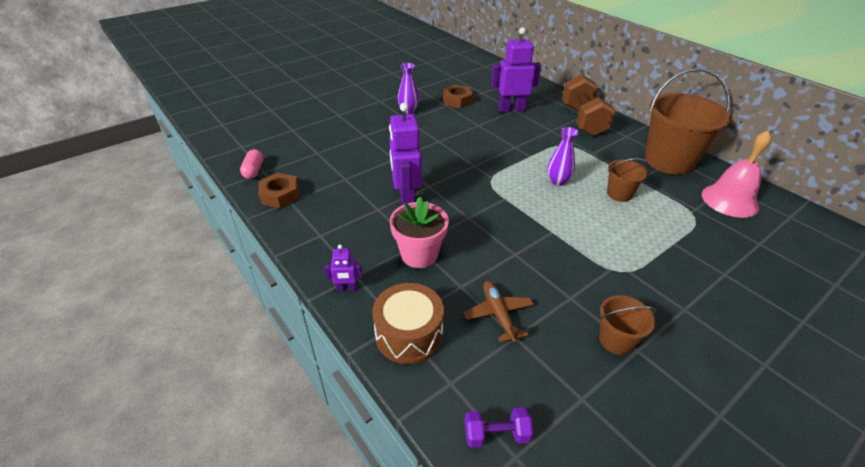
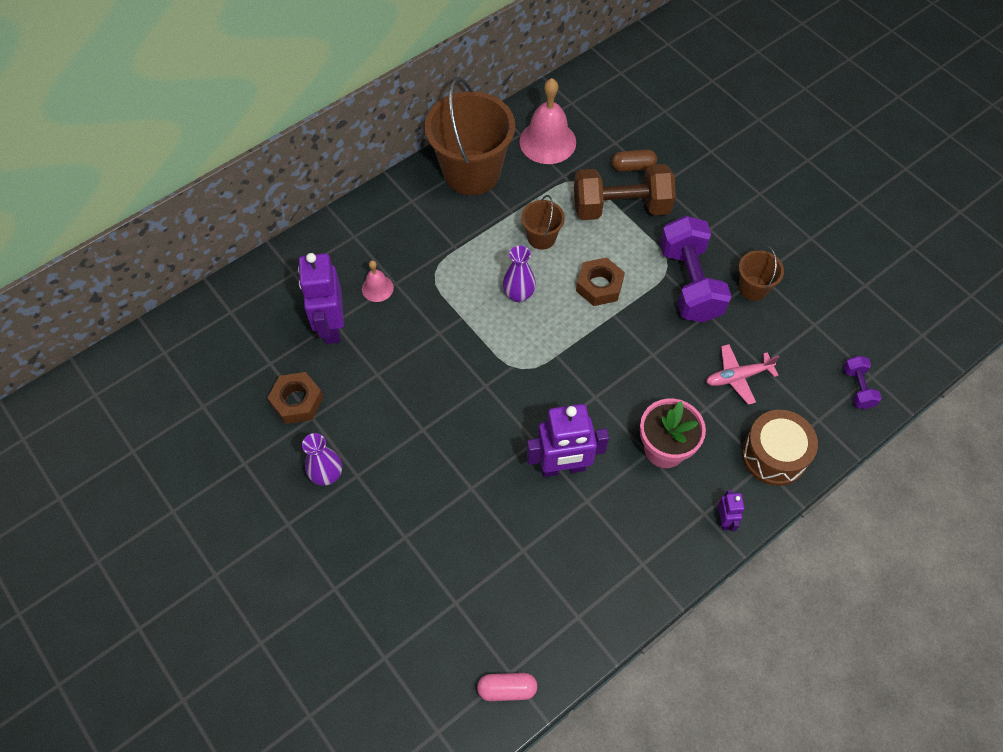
camera: 90 degrees left, 20 degrees up
brown nut [258,173,299,209] -> brown nut moved to [576,257,625,306]
brown plane [464,281,534,343] -> pink plane [706,344,779,405]
brown dumbbell [562,74,616,136] -> brown dumbbell moved to [574,164,676,220]
none -> pink bell [362,260,394,302]
none -> brown capsule [612,150,657,172]
none -> purple dumbbell [660,216,731,323]

